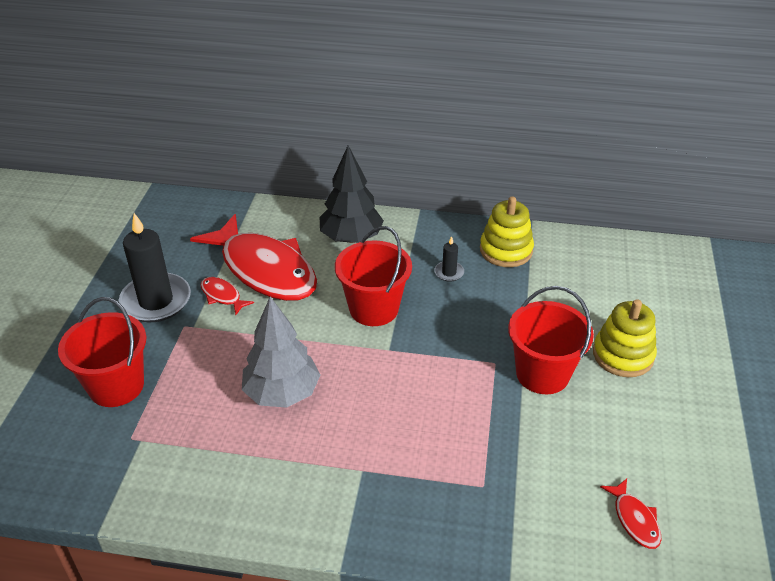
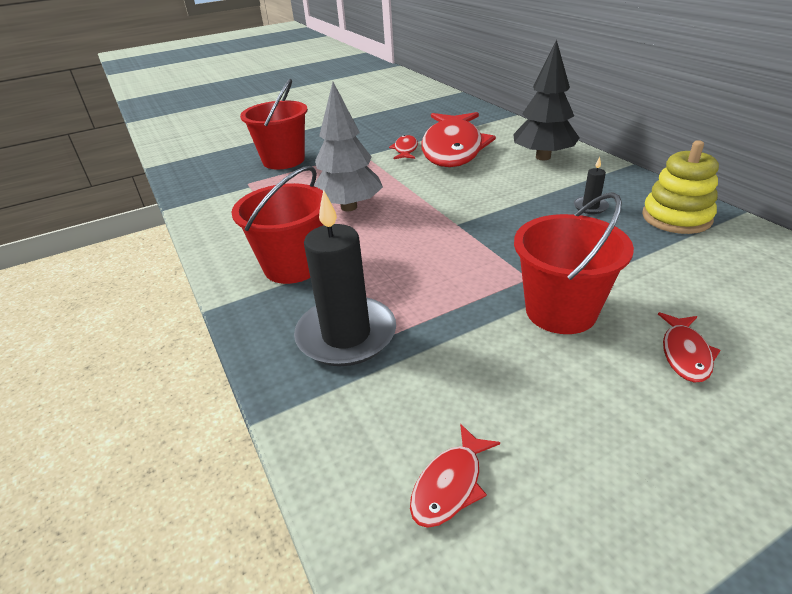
camera: 55 degrees right, 5 degrees down
black candle [119,213,191,322] -> black candle moved to [294,189,396,366]
red bucket [335,226,412,326] -> red bucket moved to [231,166,324,284]
yellow stacking toy [593,299,657,377] -> red fish [658,312,721,383]

